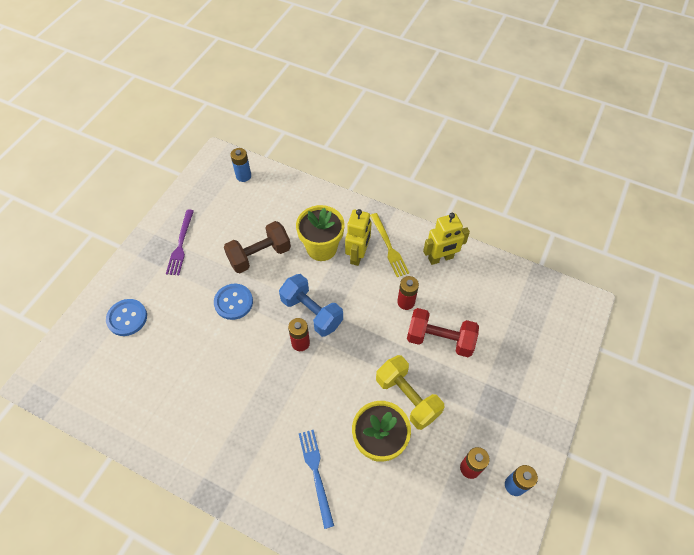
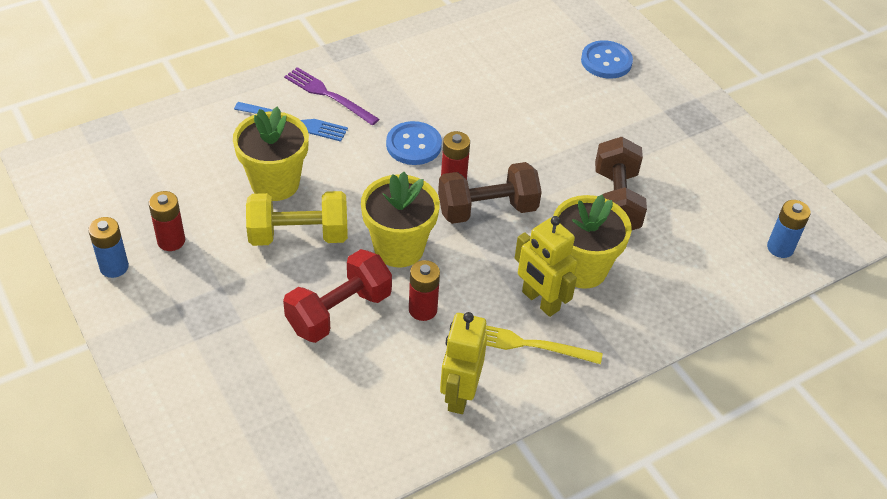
camera: 120 degrees right, 10 degrees down
purple fork [166,210,194,275] -> purple fork moved to [284,67,379,126]
blue button [214,284,253,320] -> blue button moved to [386,121,442,165]
blue dumbbell [279,274,343,337] -> brown dumbbell [438,162,542,224]
none -> yellow flower pot [361,172,440,268]

